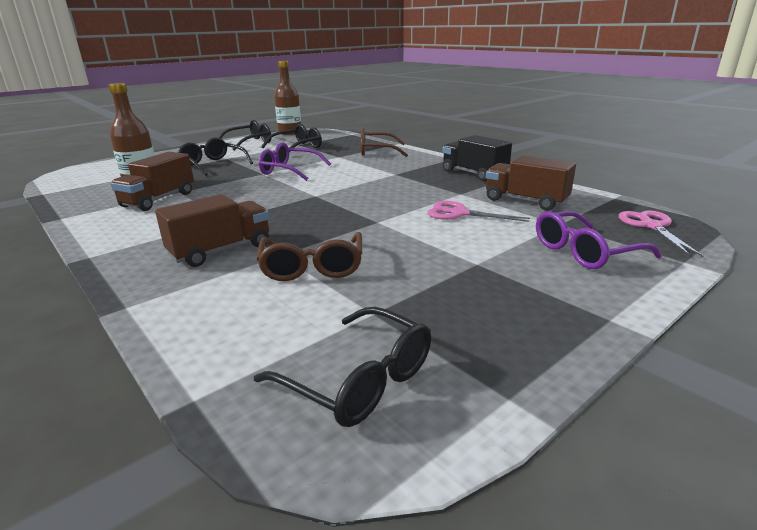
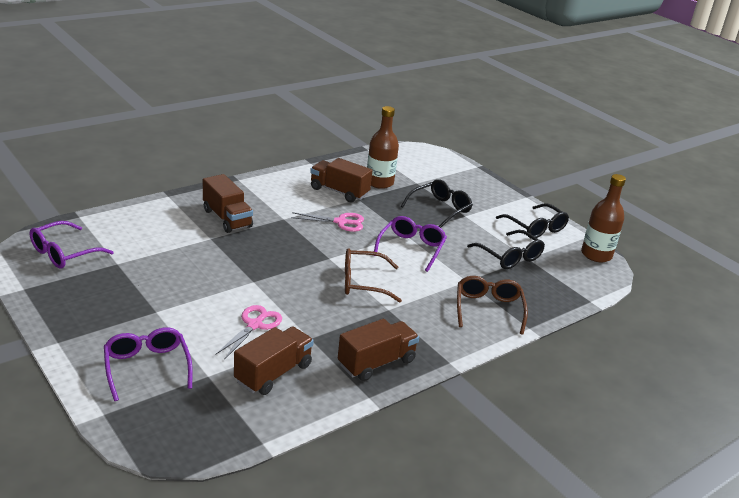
camera: 90 degrees right, 5 degrees up
black glasses [254,307,431,427] -> purple glasses [30,221,114,269]
brown glasses [257,232,362,281] -> brown glasses moved to [345,248,402,303]
black truck [443,135,512,181] -> brown truck [338,319,419,381]
pink scissors [619,210,703,257] -> pink scissors moved to [291,212,364,232]

